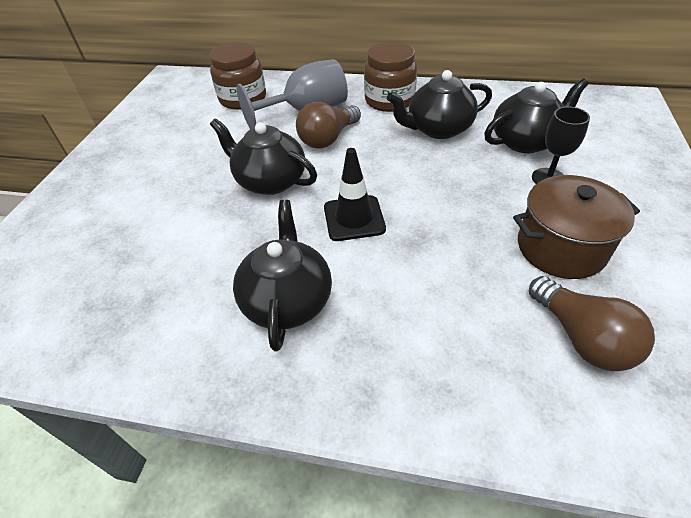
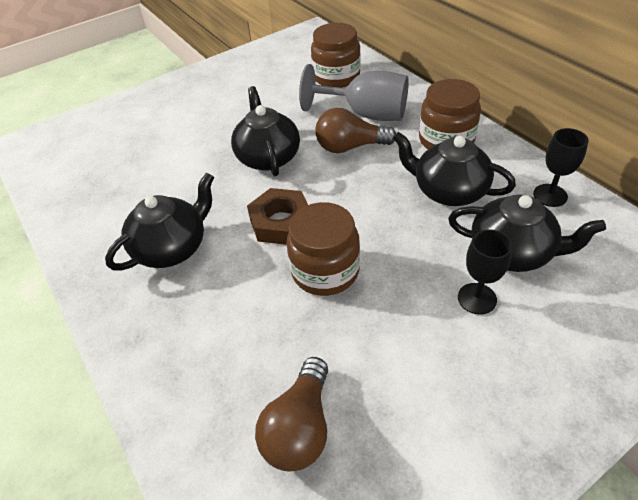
camera: 45 degrees right, 0 degrees up
black traffic cone [324,148,386,241] -> brown nut [247,188,308,245]
brown pot [513,175,640,279] -> none
none -> brown jar [287,202,360,296]
none -> black goblet [533,128,589,207]

